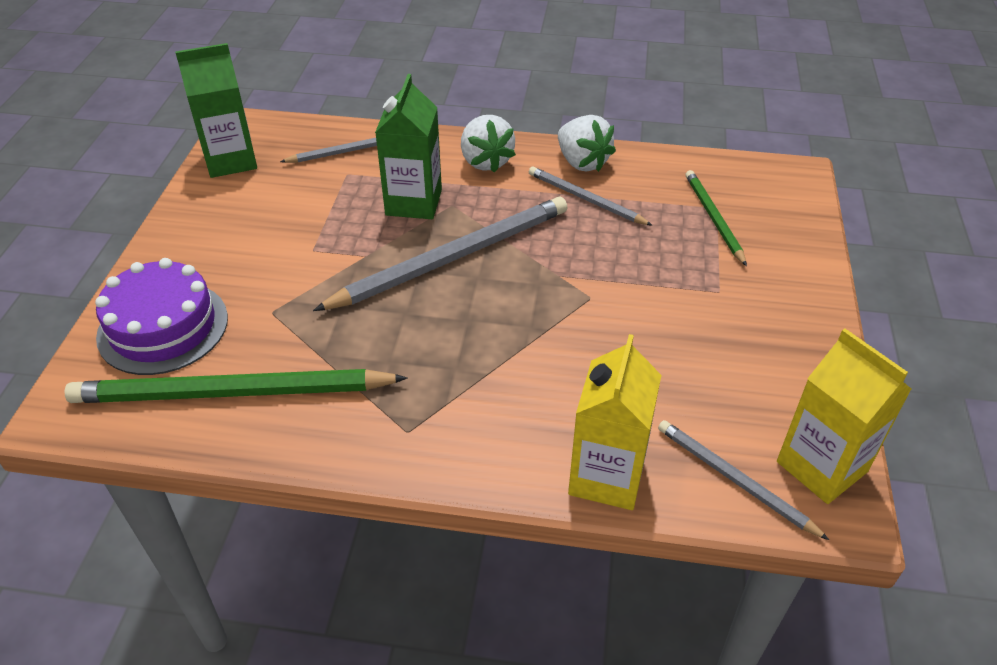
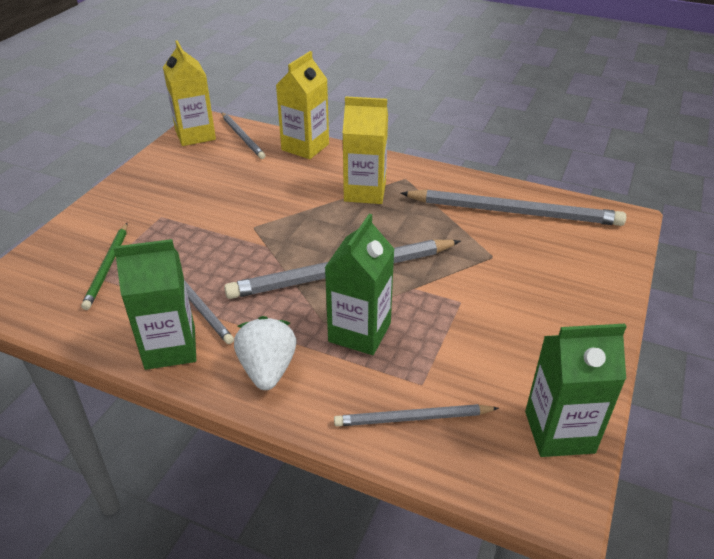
camera: 165 degrees left, 5 degrees down
green pencil [65,369,408,403] -> grey pencil [400,189,626,226]
purple cake [95,258,228,375] -> none
white strawberry [558,115,616,172] -> green carton [113,239,196,370]
none -> yellow carton [343,96,388,204]

